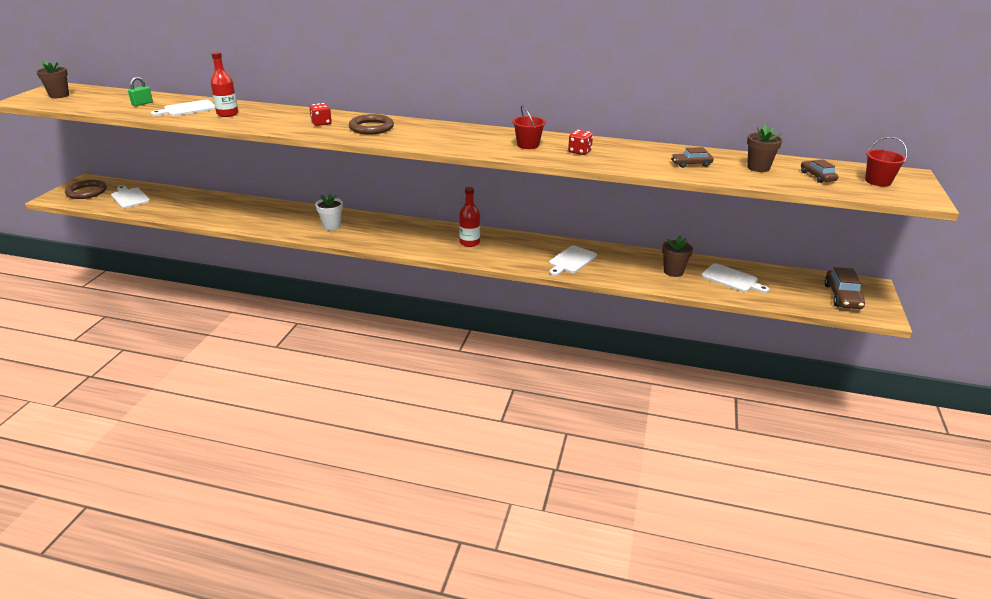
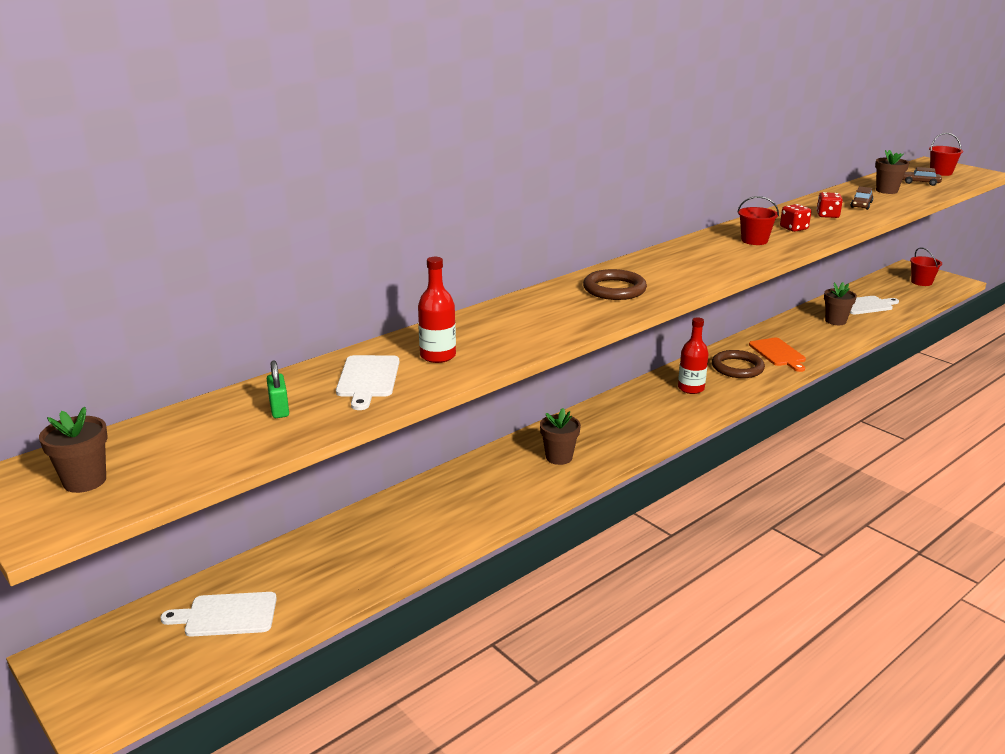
camera: 55 degrees left, 5 degrees down
brown ring [65,180,107,199] -> brown ring moved to [712,350,765,378]
red dice [309,103,332,126] -> red dice moved to [817,192,843,218]
white flower pot [315,194,343,231] -> brown flower pot [540,408,581,465]
white cutting board [549,245,597,276] -> orange cutting board [749,338,806,372]
brown car [824,267,865,309] -> red bucket [910,247,942,286]

